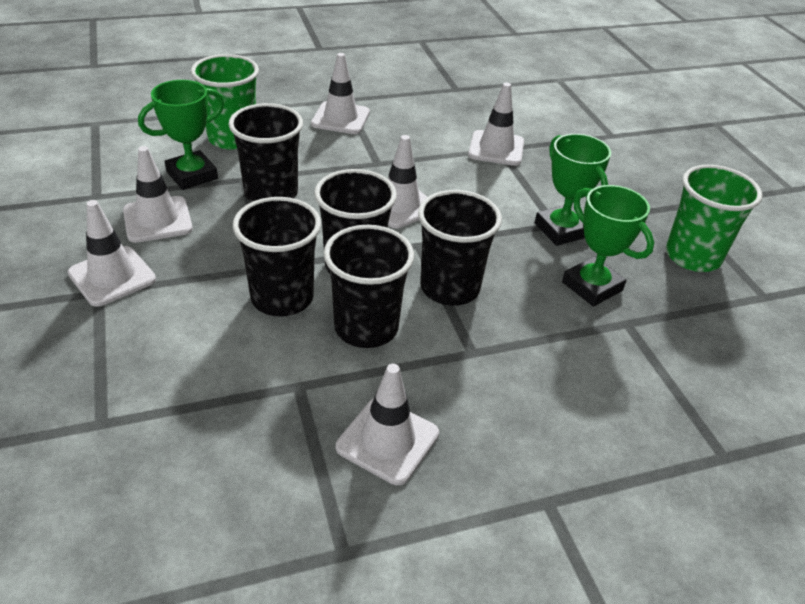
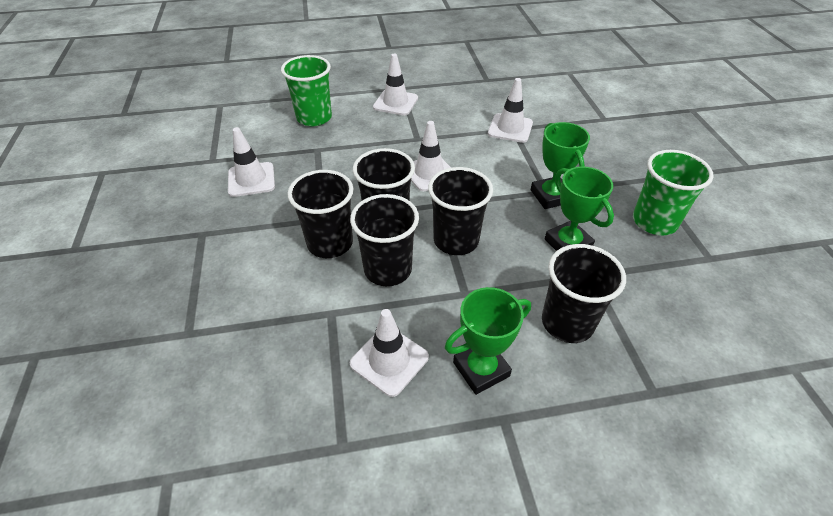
camera: 10 degrees right, 5 degrees up
white traffic cone [68,200,156,307] -> none
green trophy [138,80,224,190] -> green trophy moved to [445,287,531,395]
black cup [229,103,303,202] -> black cup moved to [542,244,626,343]

